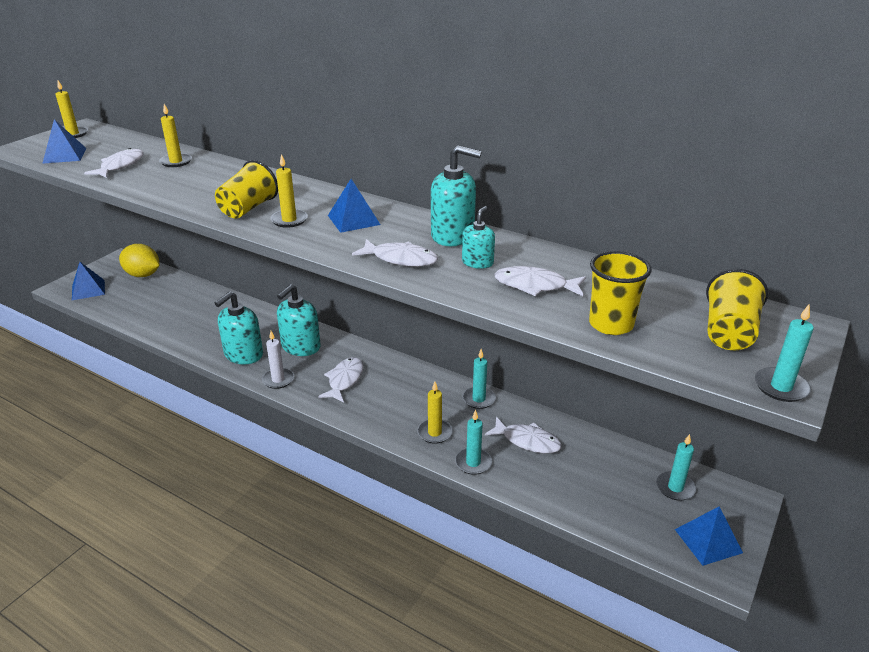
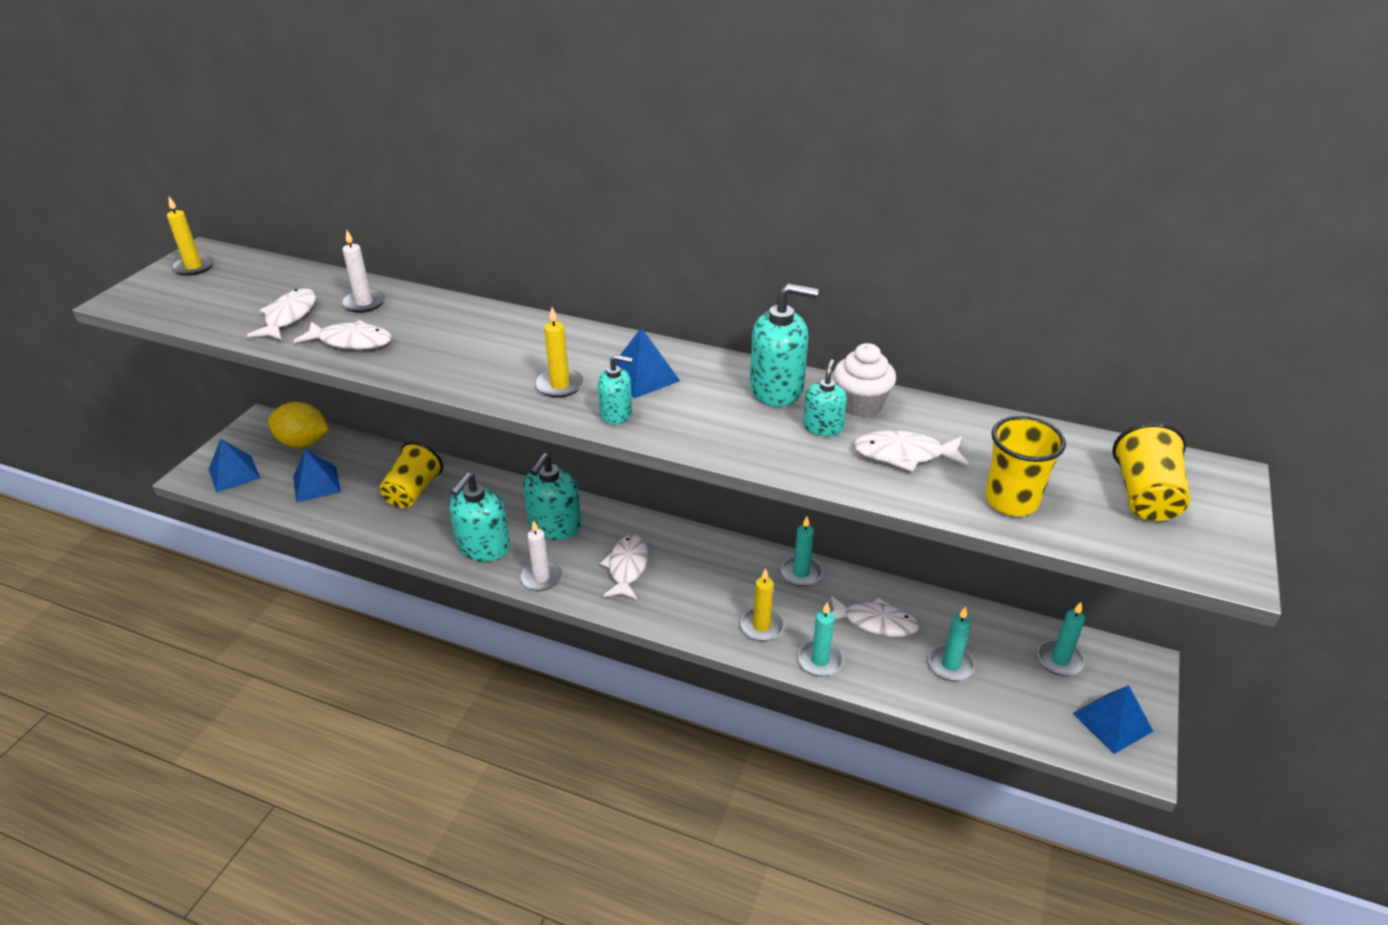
camera: 10 degrees left, 5 degrees up
blue pyramid [42,119,86,164] -> blue pyramid moved to [293,449,341,503]
yellow candle [159,104,192,167] -> white candle [341,230,385,313]
yellow cup [215,160,278,218] -> yellow cup moved to [379,442,443,508]
white fish [352,239,438,267] -> white fish moved to [293,320,392,350]
turquoise candle [755,305,814,402] -> turquoise candle moved to [928,606,975,681]
none -> turquoise soap dispenser [598,354,633,424]
none -> white cupcake [834,343,896,417]

